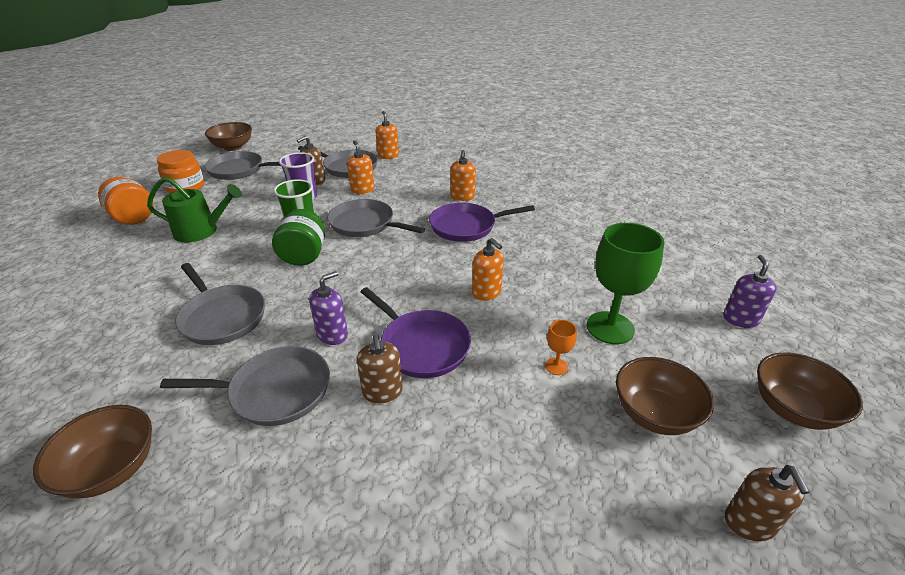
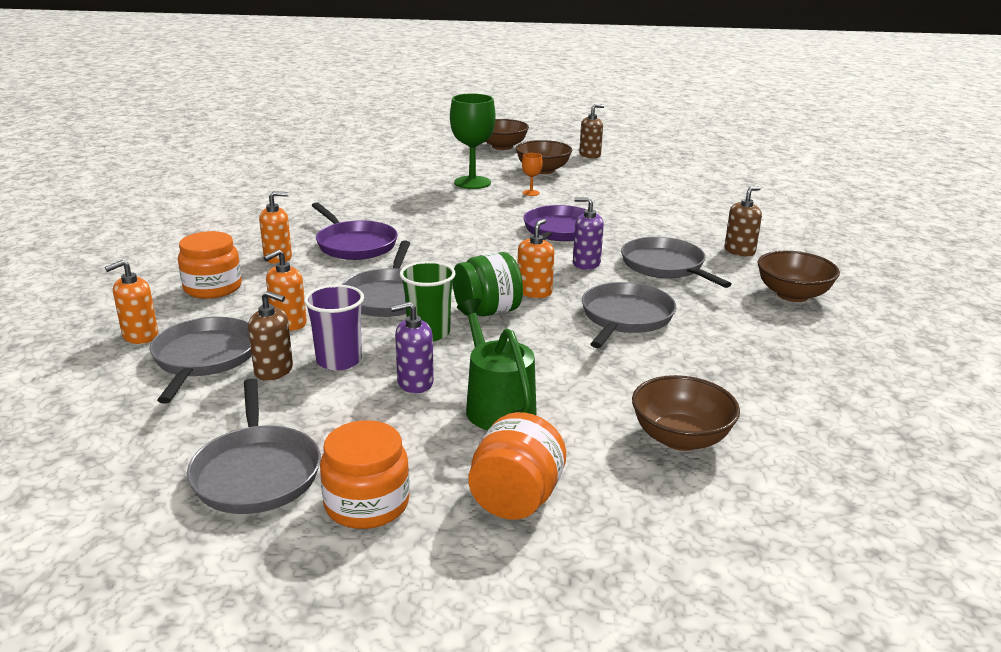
camera: 115 degrees left, 10 degrees down
brown bowl [205,122,252,151] -> brown bowl moved to [632,375,740,451]
brown soap dispenser [357,334,403,404] -> brown soap dispenser moved to [725,186,762,257]
orange soap dispenser [472,238,504,301] -> orange soap dispenser moved to [518,219,554,298]
purple soap dispenser [723,255,777,328] -> purple soap dispenser moved to [391,302,434,393]
none -> orange jar [178,231,242,299]

